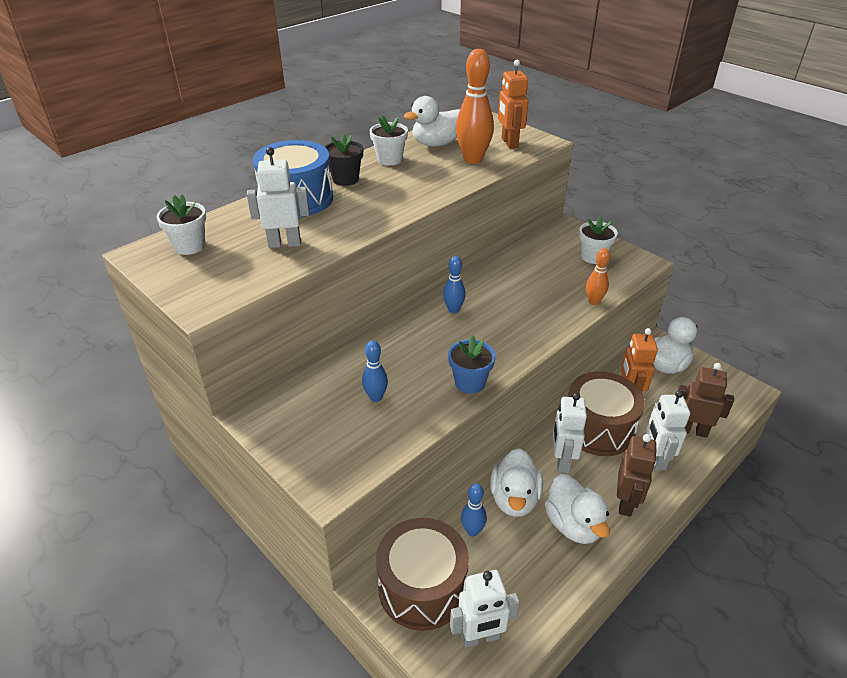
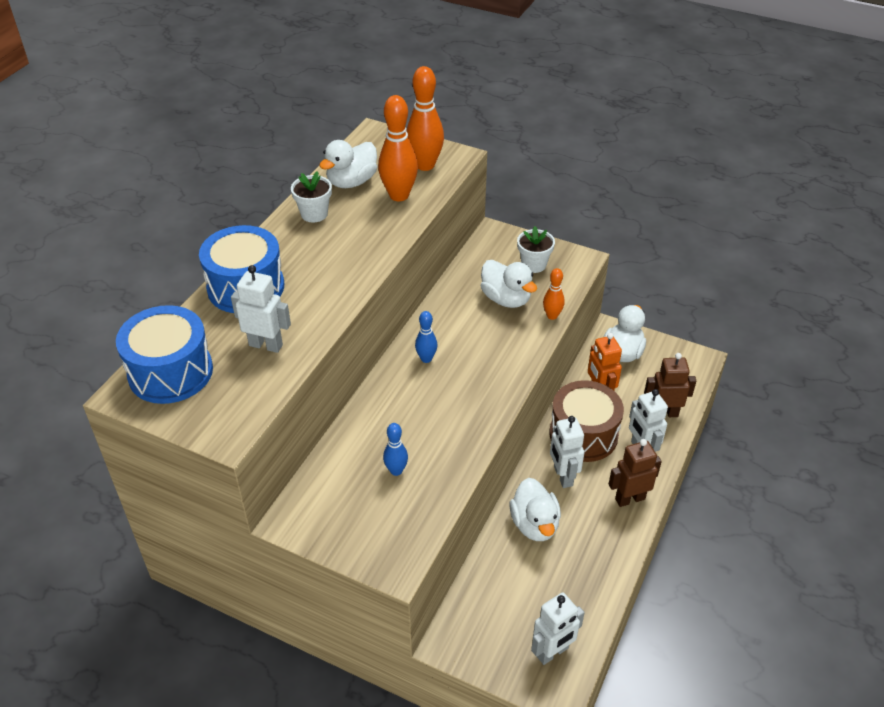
camera: 20 degrees left, 5 degrees up
white flower pot [157,195,206,255] -> blue drum [116,305,213,404]
white robot [247,147,309,248] -> white robot turned 45 degrees clockwise [231,265,291,353]
black flower pot [324,134,363,186] -> none
brown drum [376,518,469,631] -> none
blue flower pot [448,336,496,394] -> none
blue bowling pin [461,484,487,536] -> none
orange robot [498,60,528,149] -> orange bowling pin [406,66,444,171]
white duck [545,474,610,544] -> white duck moved to [481,260,537,308]
brown robot [617,434,657,517] -> brown robot turned 105 degrees counterclockwise [609,439,662,507]

